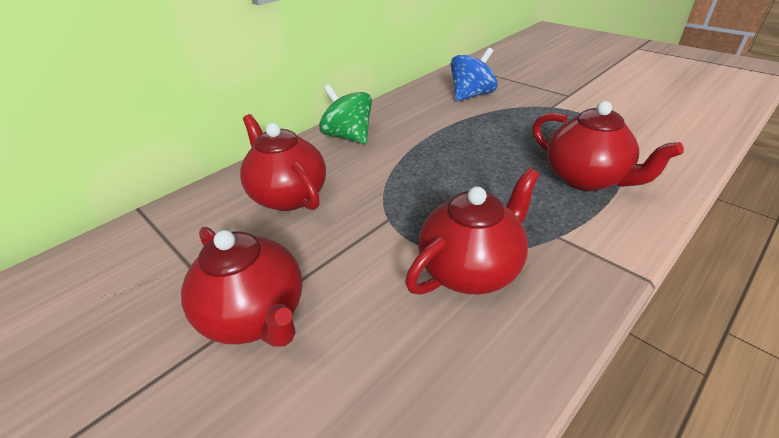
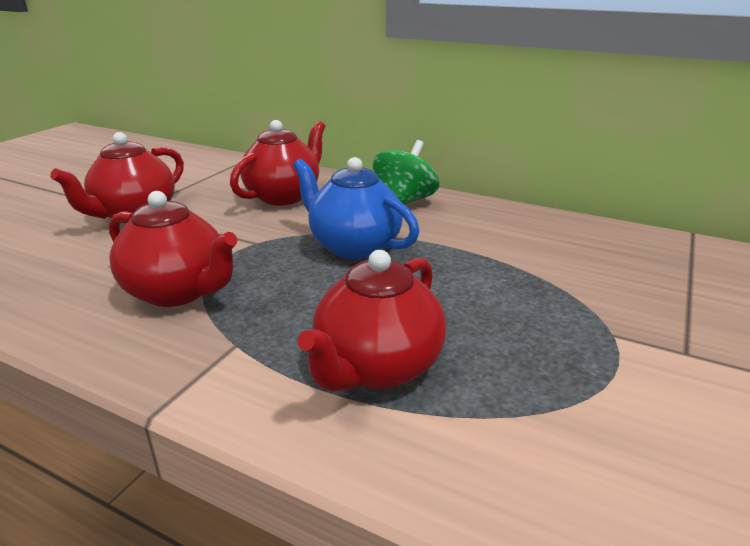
camera: 70 degrees right, 10 degrees down
blue spinning top [451,48,497,101] -> none
none -> blue teapot [293,157,419,259]

